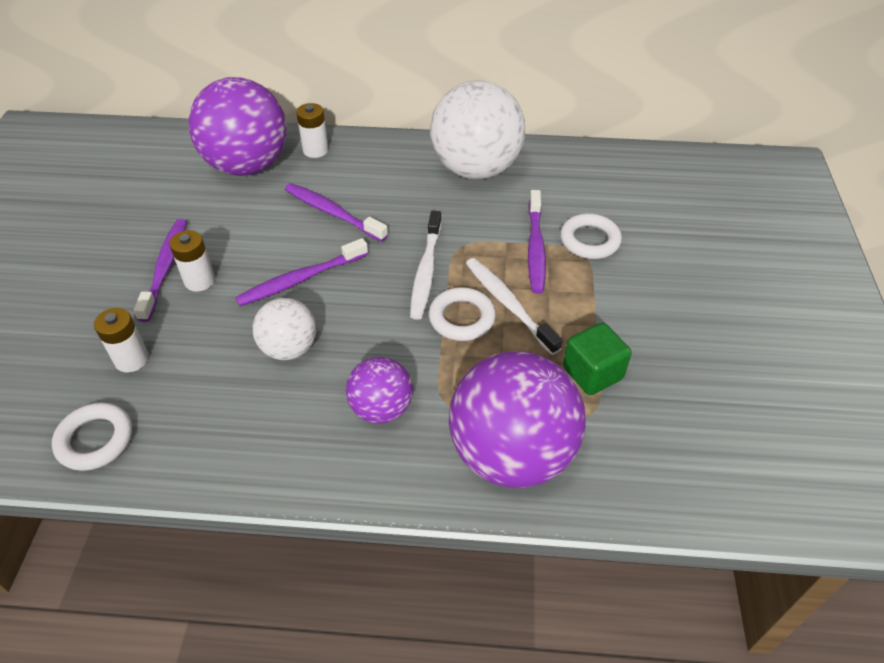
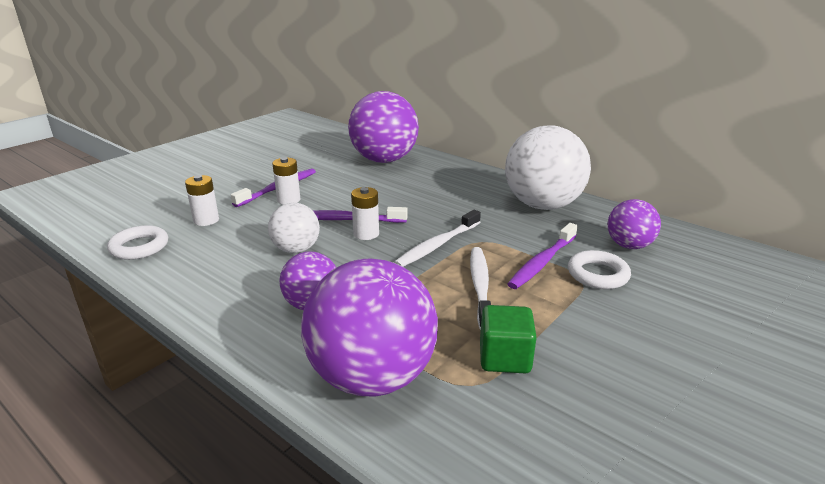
camera: 35 degrees right, 20 degrees down
purple toothbrush [285,183,388,242] -> none
white battery [296,103,329,158] -> white battery moved to [351,187,379,240]
white ring [429,287,496,341] -> none
none -> purple ball [608,199,661,249]

